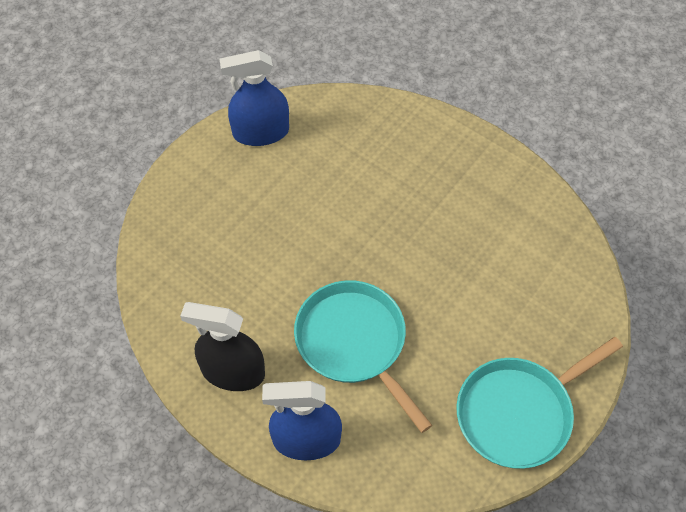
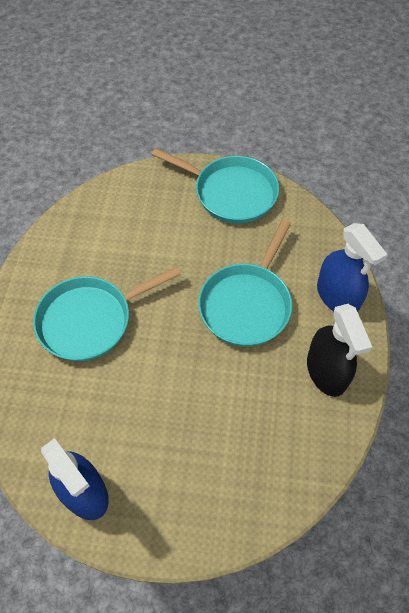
camera: 120 degrees left, 0 degrees up
none -> turquoise pan [33,266,181,361]

